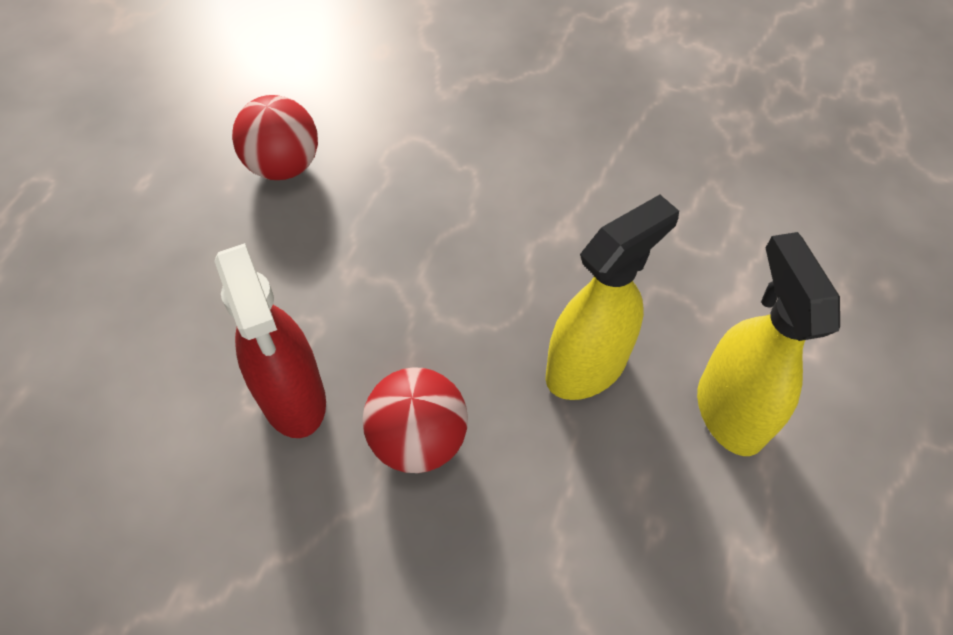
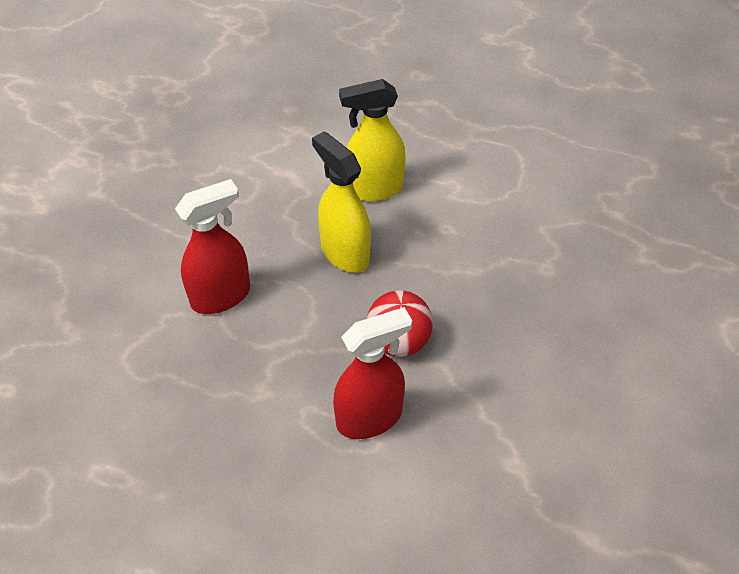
camera: 90 degrees left, 5 degrees down
red ball [232,95,318,180] -> none
none -> red spray bottle [175,179,250,314]

